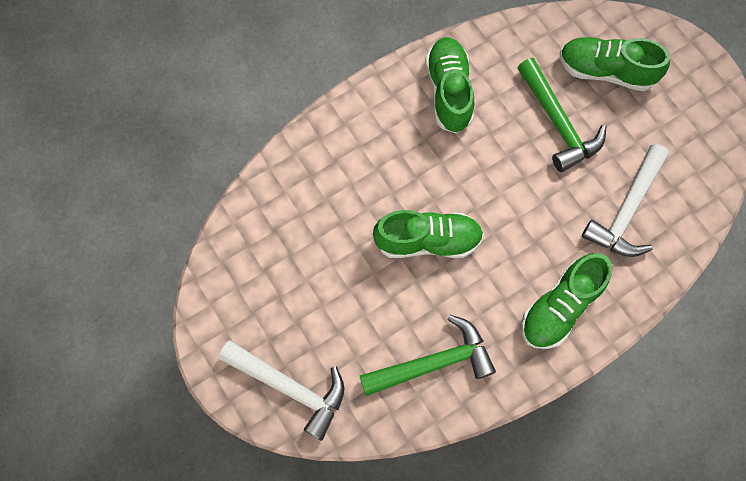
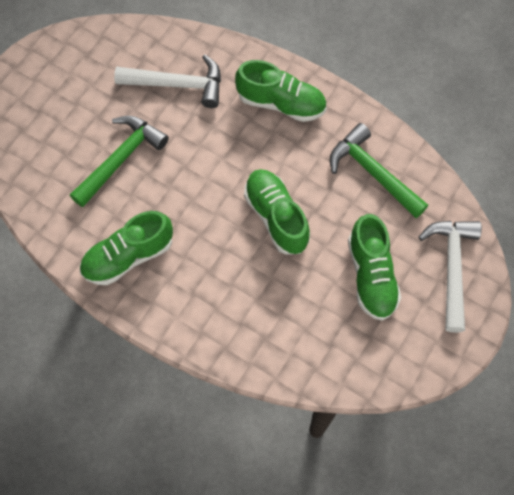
camera: 115 degrees left, 5 degrees down
green shoe [560,37,670,91] -> green shoe moved to [348,214,401,321]

